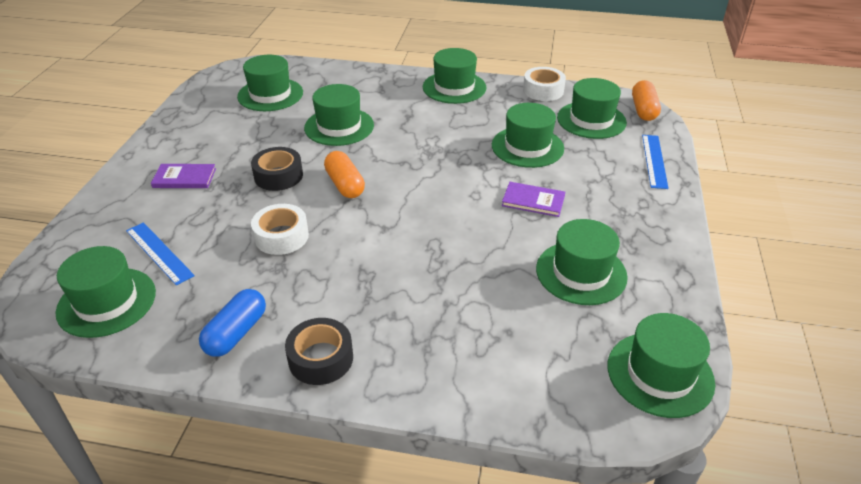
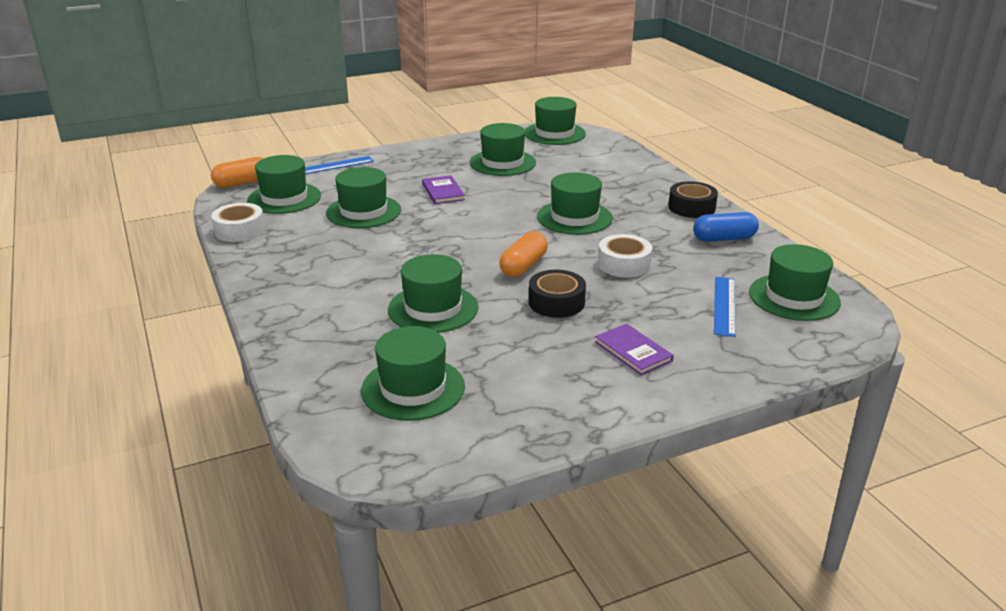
camera: 125 degrees left, 10 degrees down
green hat [423,48,486,104] -> green hat moved to [537,172,613,235]

